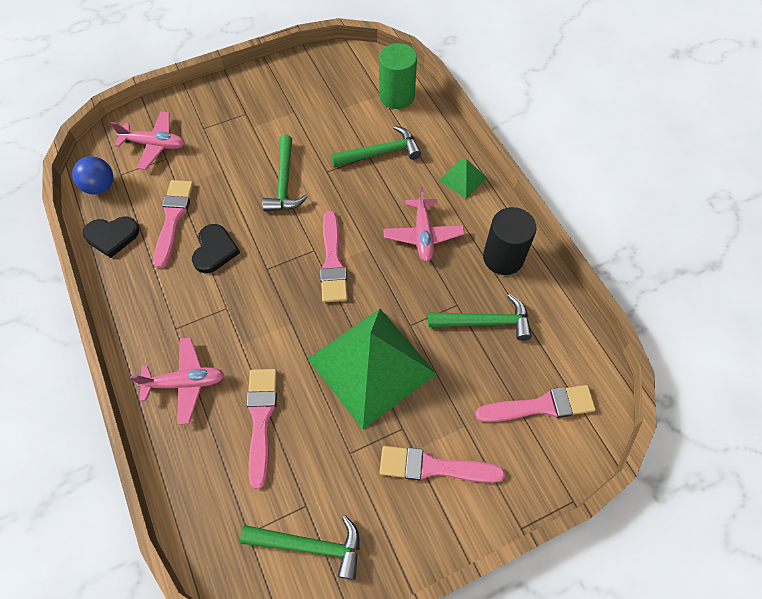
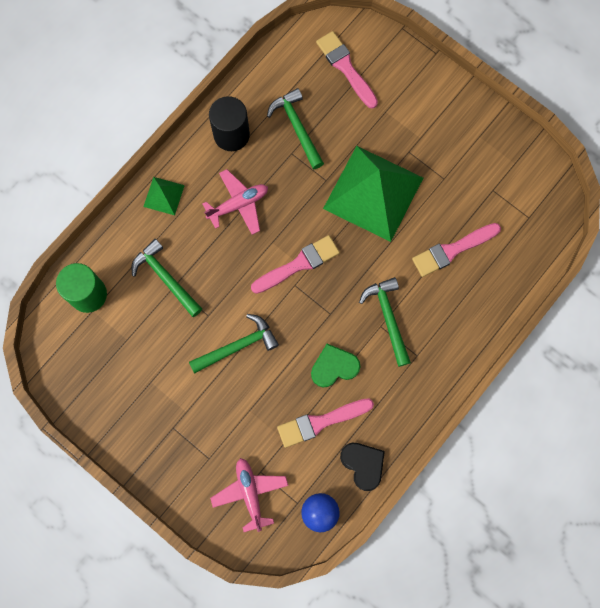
camera: 115 degrees left, 15 degrees up
pink plane [130,337,225,425] -> none
black heart [192,224,240,273] -> green heart [311,344,361,387]
green hammer [240,516,360,580] -> green hammer moved to [359,277,411,367]
pink brush [380,446,505,483] -> none

